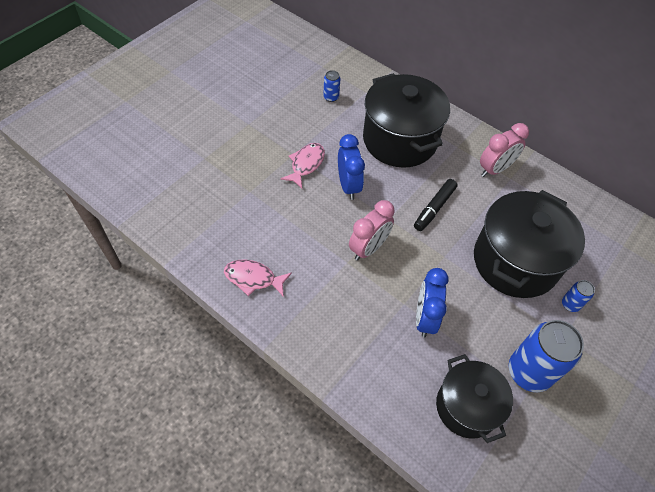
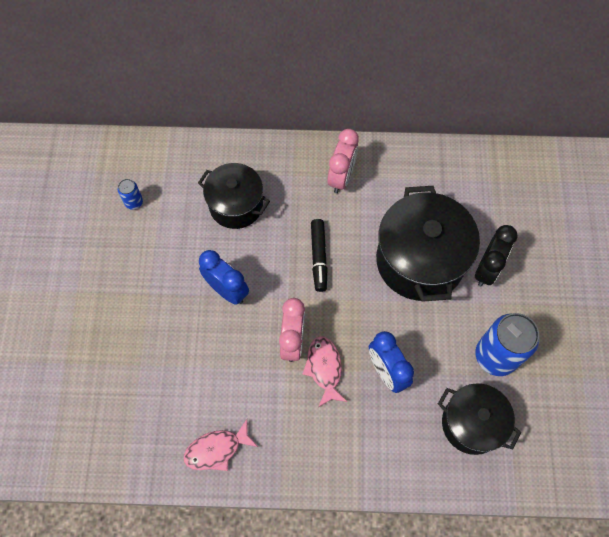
camera: 35 degrees left, 10 degrees up
pink fish [281,143,325,189] -> pink fish moved to [302,336,347,407]
black pot [363,73,450,168] -> black pot [198,163,270,229], size x0.63
blue can [562,280,595,312] -> black clock [475,225,518,287]

